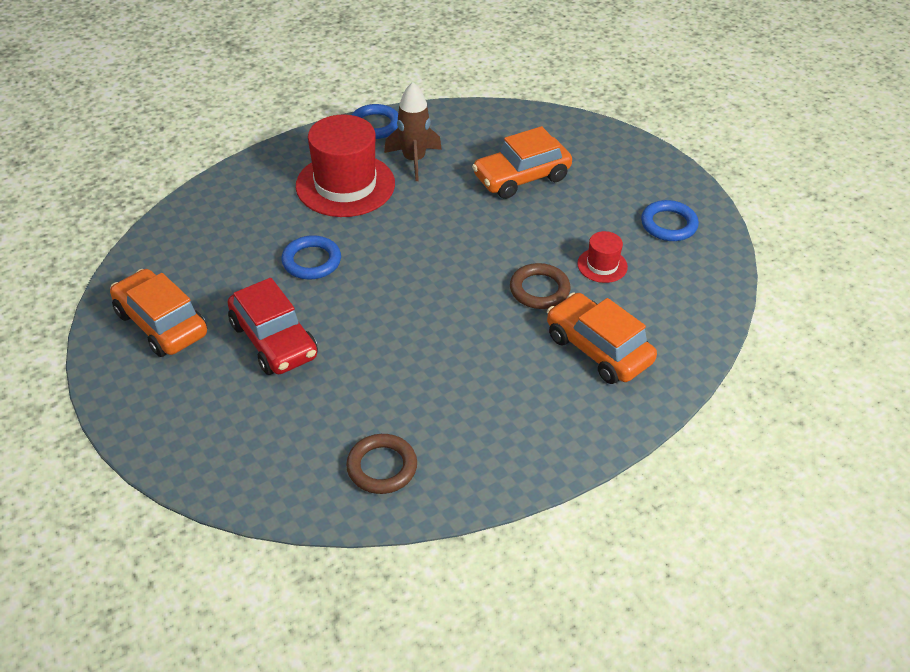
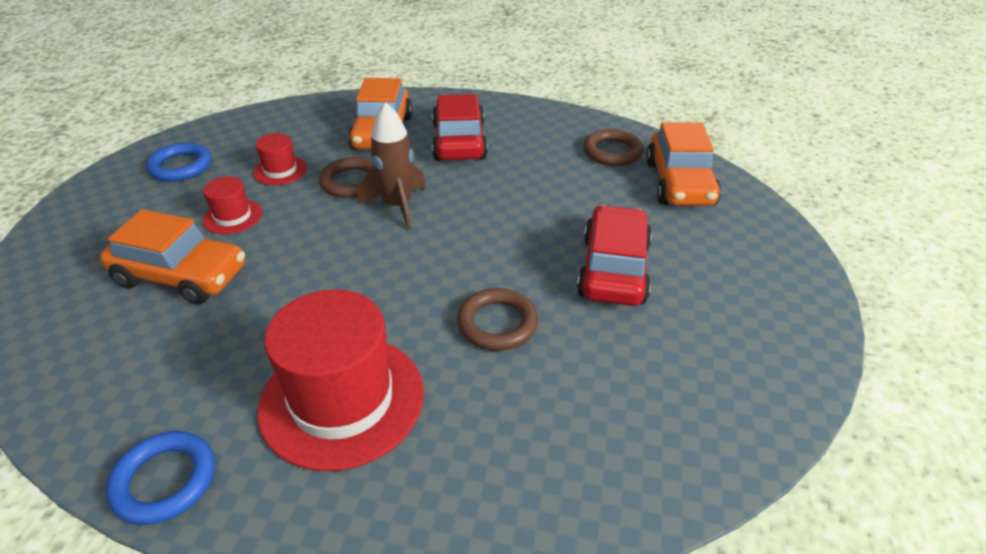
camera: 135 degrees left, 5 degrees down
orange car [110,269,207,357] -> orange car moved to [646,122,721,206]
blue ring [281,235,341,279] -> brown ring [457,288,538,351]
brown rocket [384,82,442,181] -> brown rocket moved to [358,102,426,230]
none -> red hat [203,177,262,234]
none -> red car [432,94,488,161]

